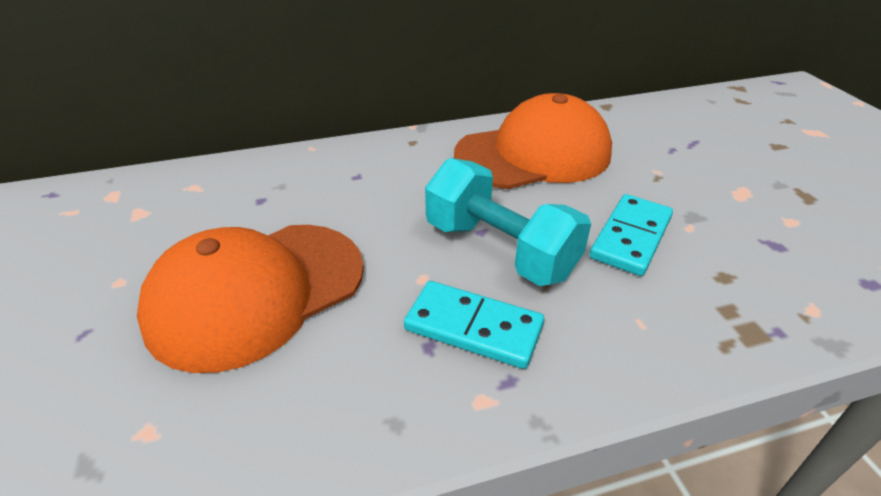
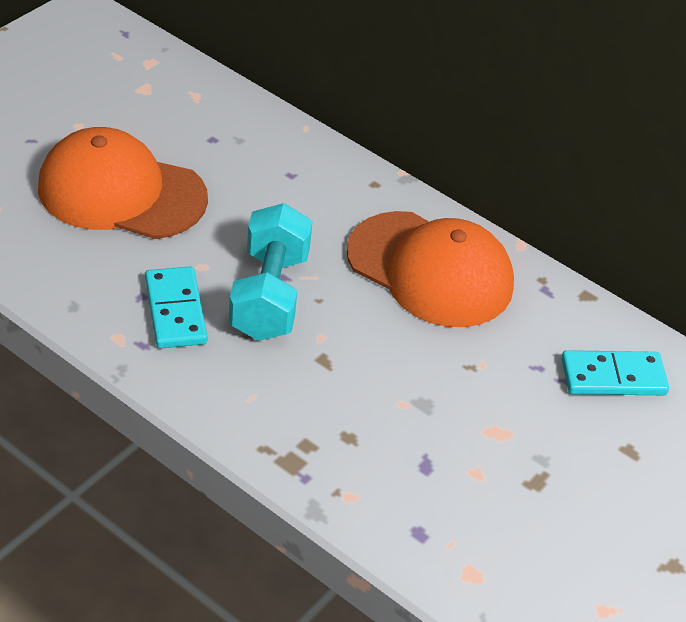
camera: 50 degrees right, 5 degrees up
turquoise domino [589,194,673,276] -> turquoise domino moved to [561,350,669,395]

